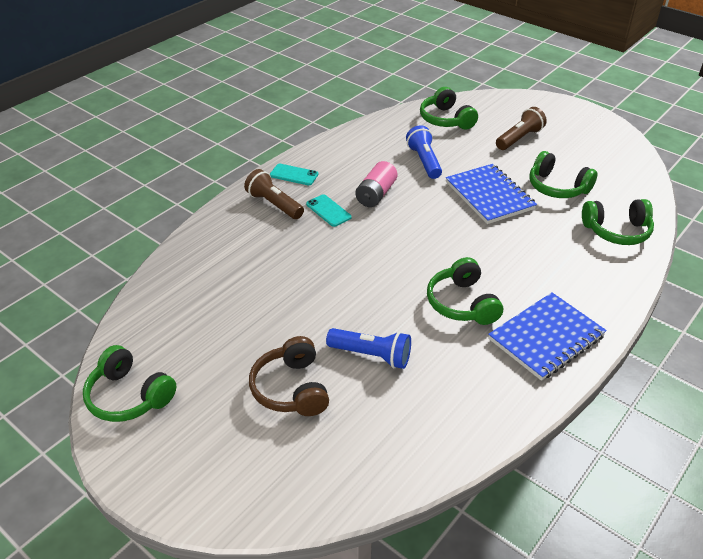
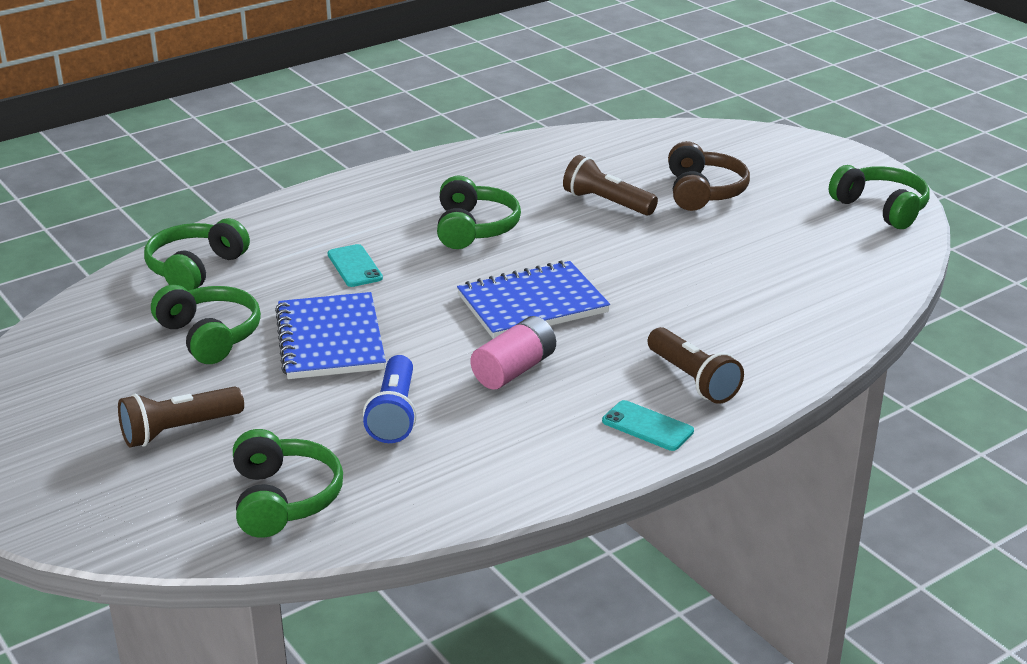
camera: 165 degrees left, 10 degrees down
turquoise phone [306,194,352,227] -> turquoise phone moved to [327,244,383,287]
blue flashlight [326,328,411,369] -> brown flashlight [563,155,658,216]
blue notebook [488,292,607,381] -> blue notebook moved to [457,260,610,339]
green headphones [582,199,654,245] -> green headphones turned 75 degrees counterclockwise [144,218,250,291]

